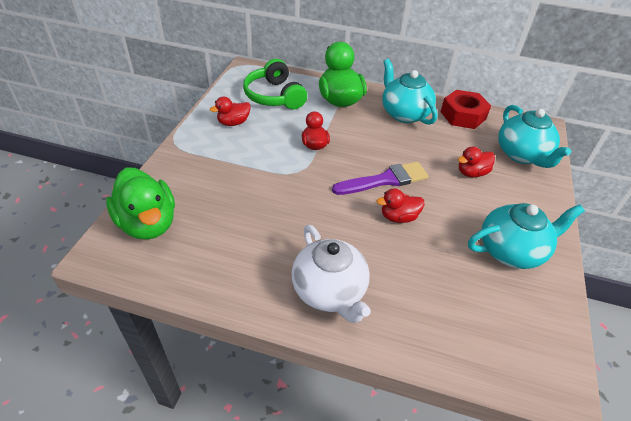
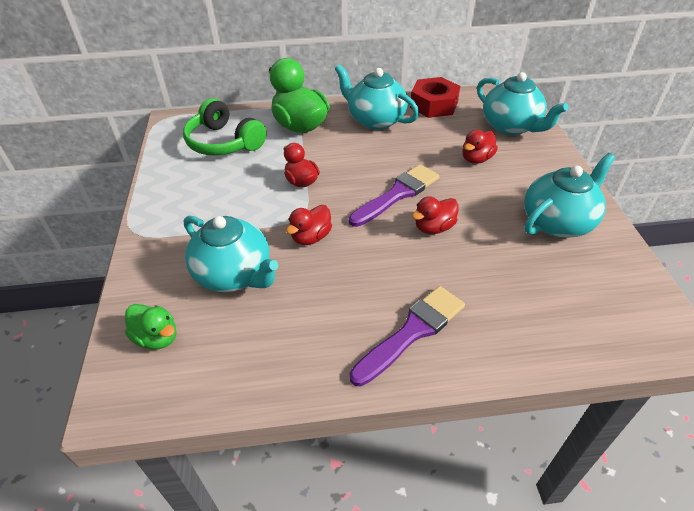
camera: 20 degrees left, 0 degrees up
green duck [106,167,175,240] -> green duck [125,304,176,350], size x0.54
red duck [210,97,251,126] -> red duck moved to [286,205,332,245]
white teapot [291,225,371,323] -> purple brush [350,286,465,387]
none -> turquoise teapot [184,216,279,292]

